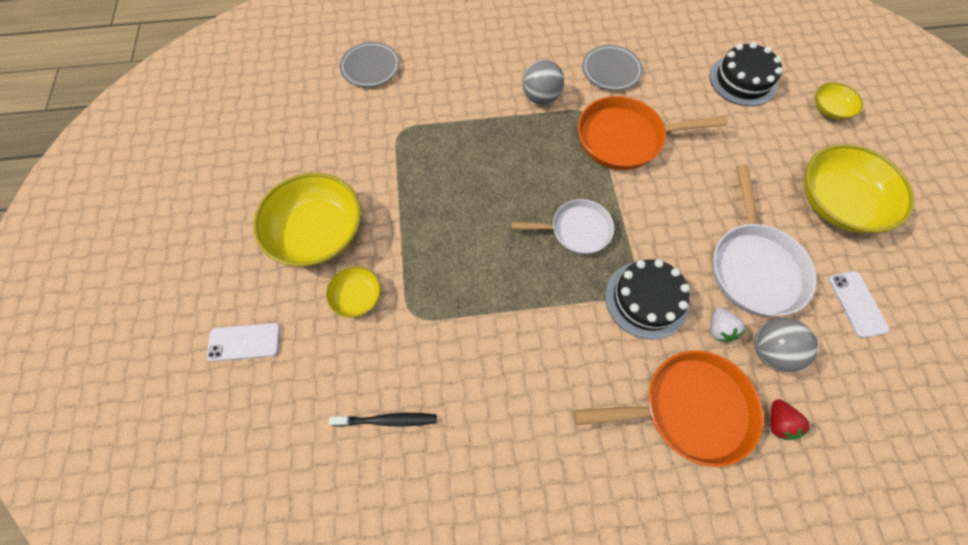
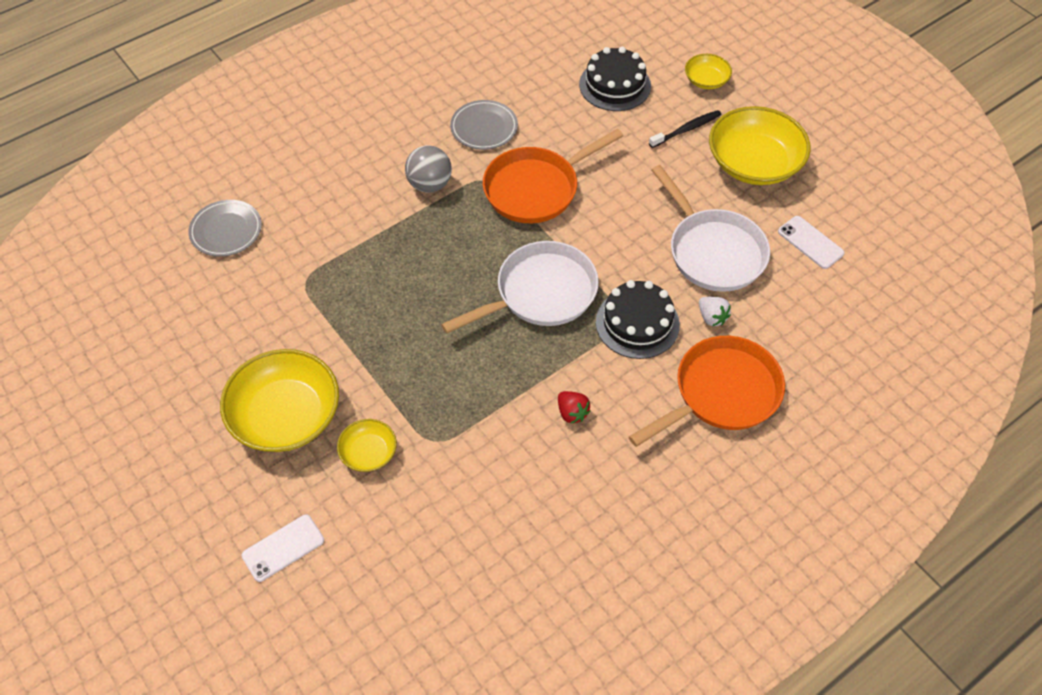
camera: 30 degrees left, 10 degrees down
black toothbrush [329,413,437,427] -> black toothbrush moved to [649,110,722,148]
white pan [511,199,614,254] -> white pan [441,241,599,334], size x1.55
grey ball [754,318,818,372] -> none
red strawberry [770,399,810,440] -> red strawberry moved to [558,391,591,424]

